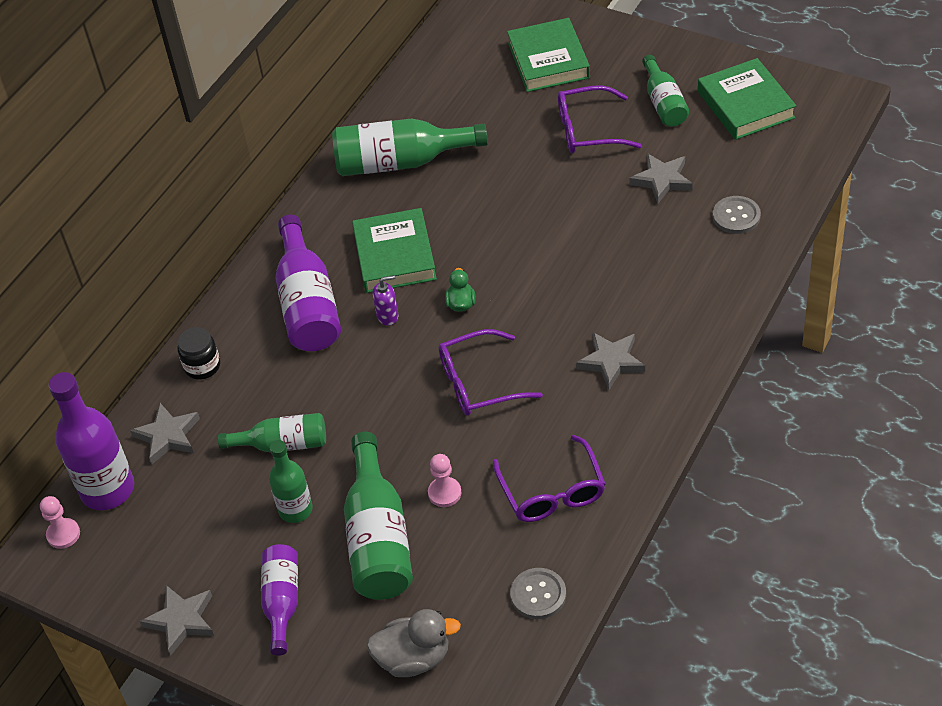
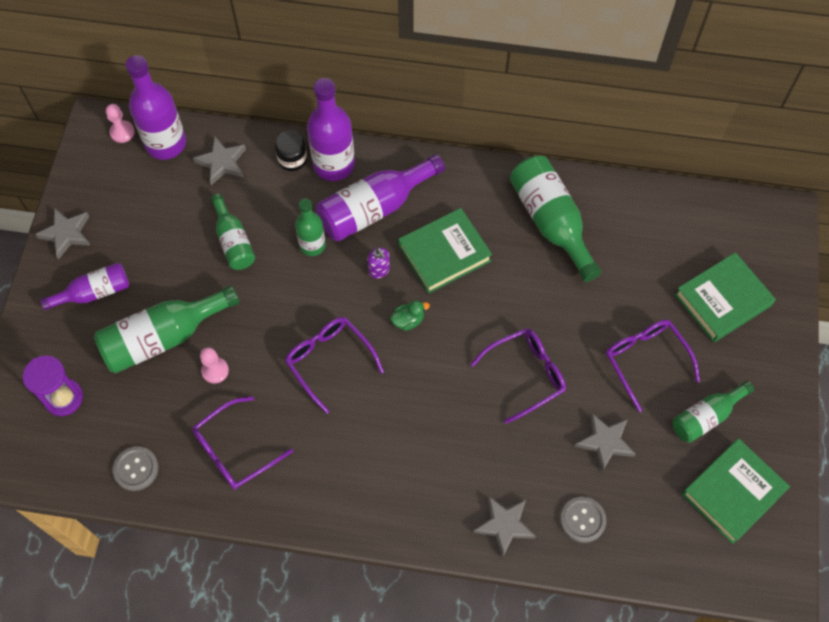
camera: 65 degrees right, 15 degrees up
green bottle [269,440,313,523] -> green bottle moved to [295,199,326,256]
grey duck [367,609,461,677] -> purple hourglass [23,355,83,416]
grey star [576,332,645,390] -> grey star moved to [474,496,536,557]
none -> purple bottle [307,78,355,181]
none -> purple glasses [470,328,566,424]

